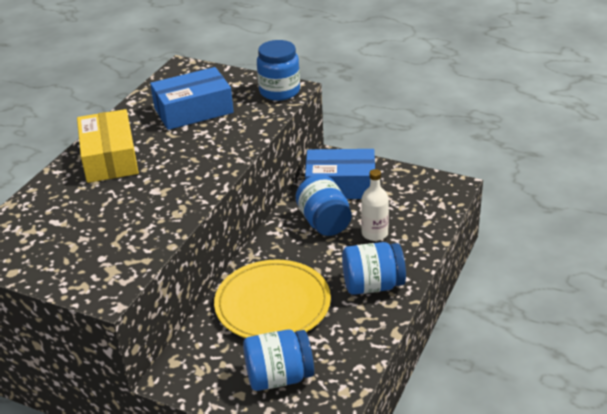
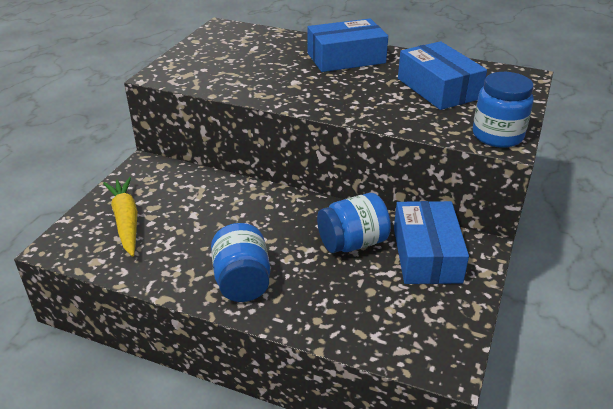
camera: 85 degrees right, 0 degrees up
yellow box [77,109,139,183] -> blue box [307,19,388,72]
yellow plate [214,259,331,338] -> none
blue jar [243,329,314,391] -> yellow carrot [103,177,138,257]
white bottle [361,169,389,241] -> none

